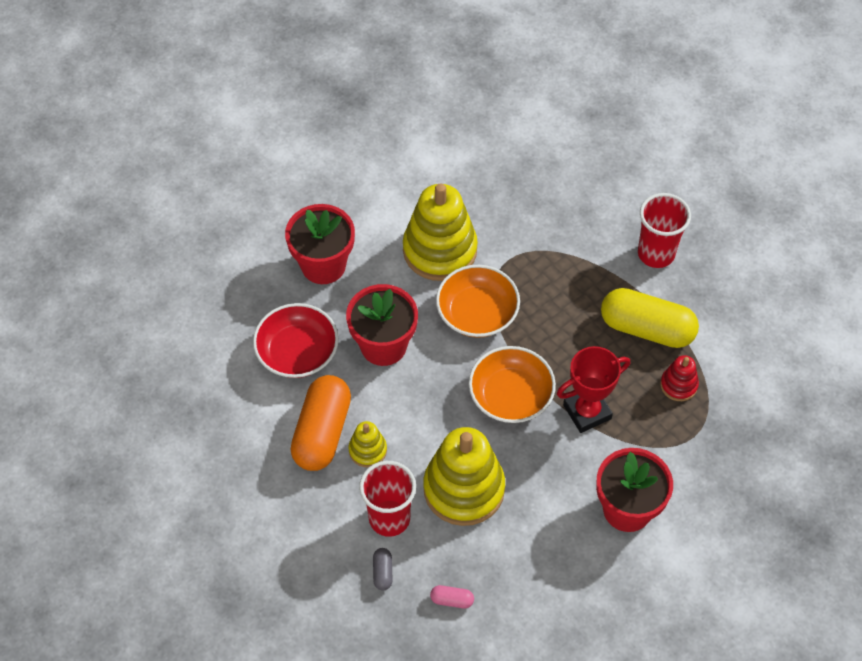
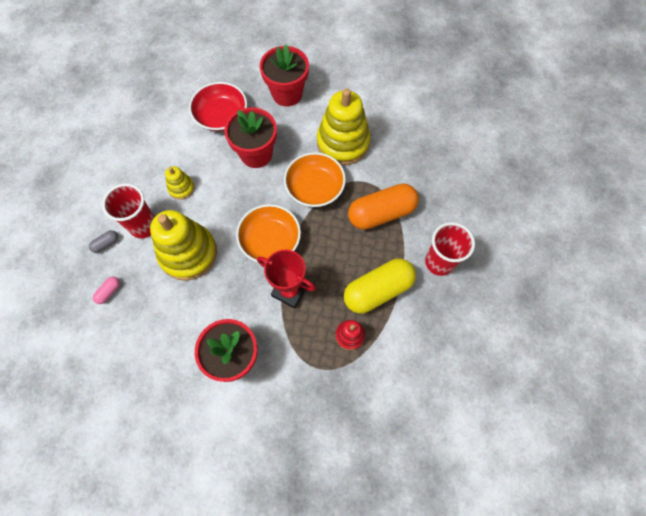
camera: 55 degrees right, 10 degrees up
orange capsule [291,375,351,471] -> orange capsule moved to [348,183,419,229]
pink capsule [430,585,474,608] -> pink capsule turned 60 degrees clockwise [93,277,120,304]
yellow capsule [601,288,699,348] -> yellow capsule turned 75 degrees clockwise [344,259,416,314]

